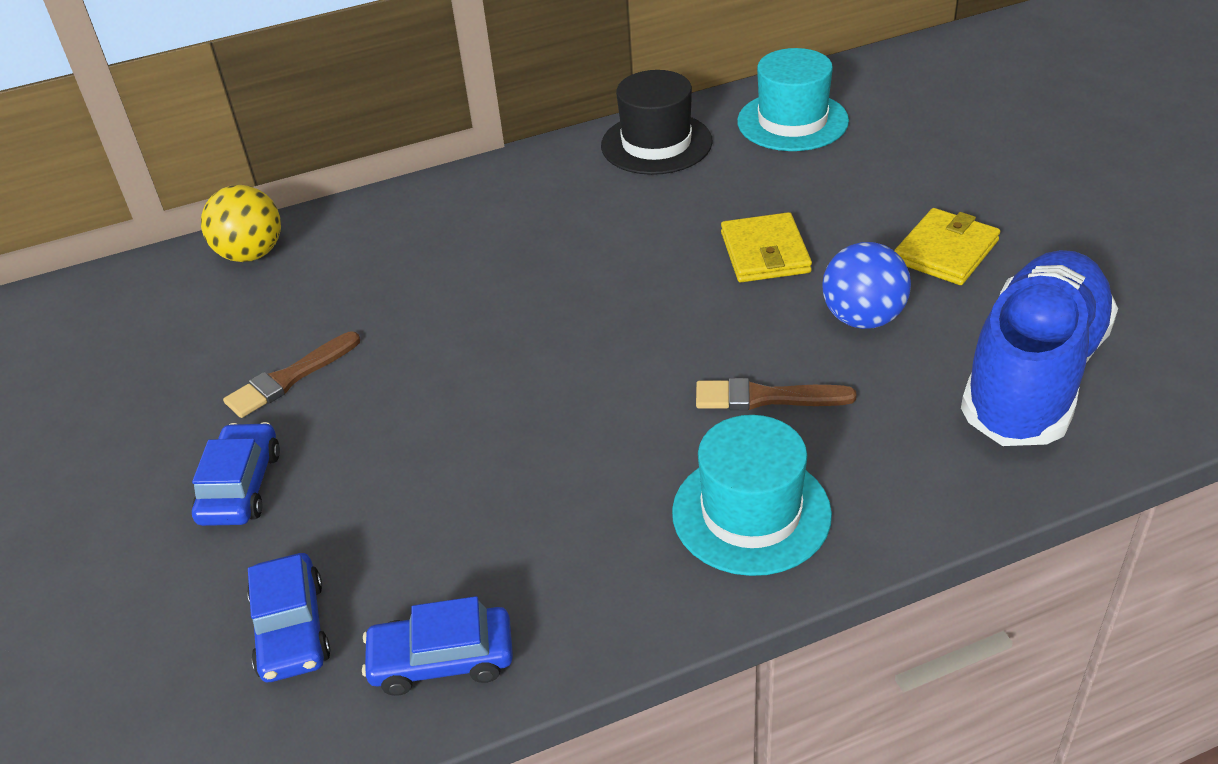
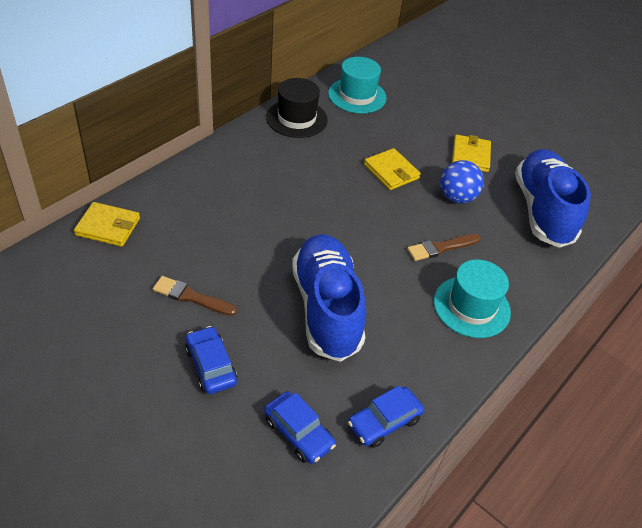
camera: 35 degrees left, 5 degrees up
yellow ball [201,185,281,262] -> yellow wallet [74,202,140,247]
brown brush [223,332,360,418] -> brown brush turned 90 degrees clockwise [153,276,237,316]
none -> blue shoe [292,234,366,362]

